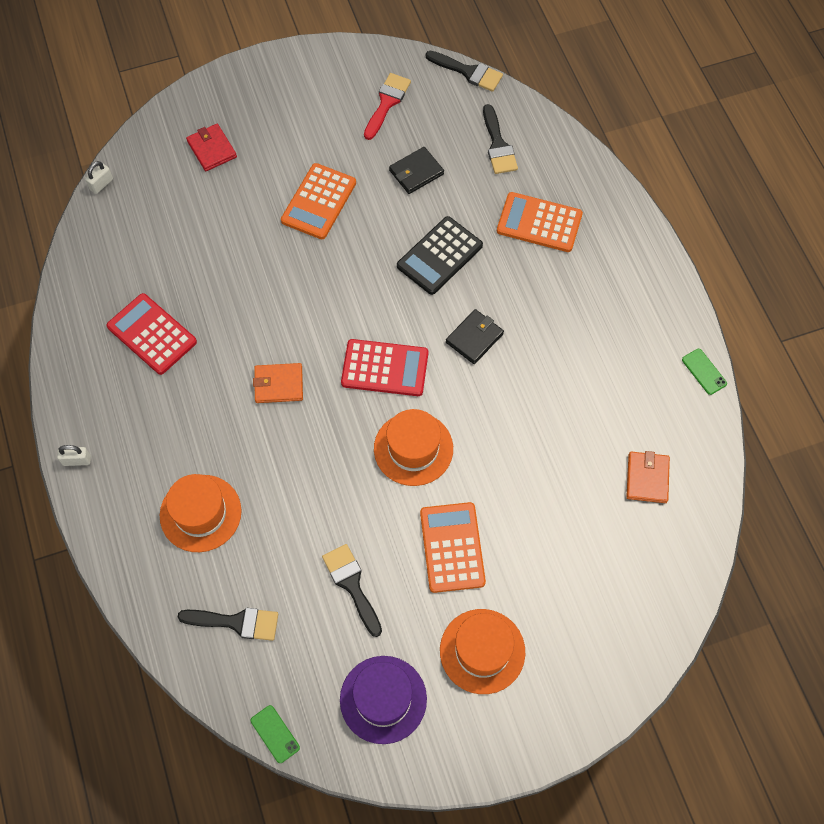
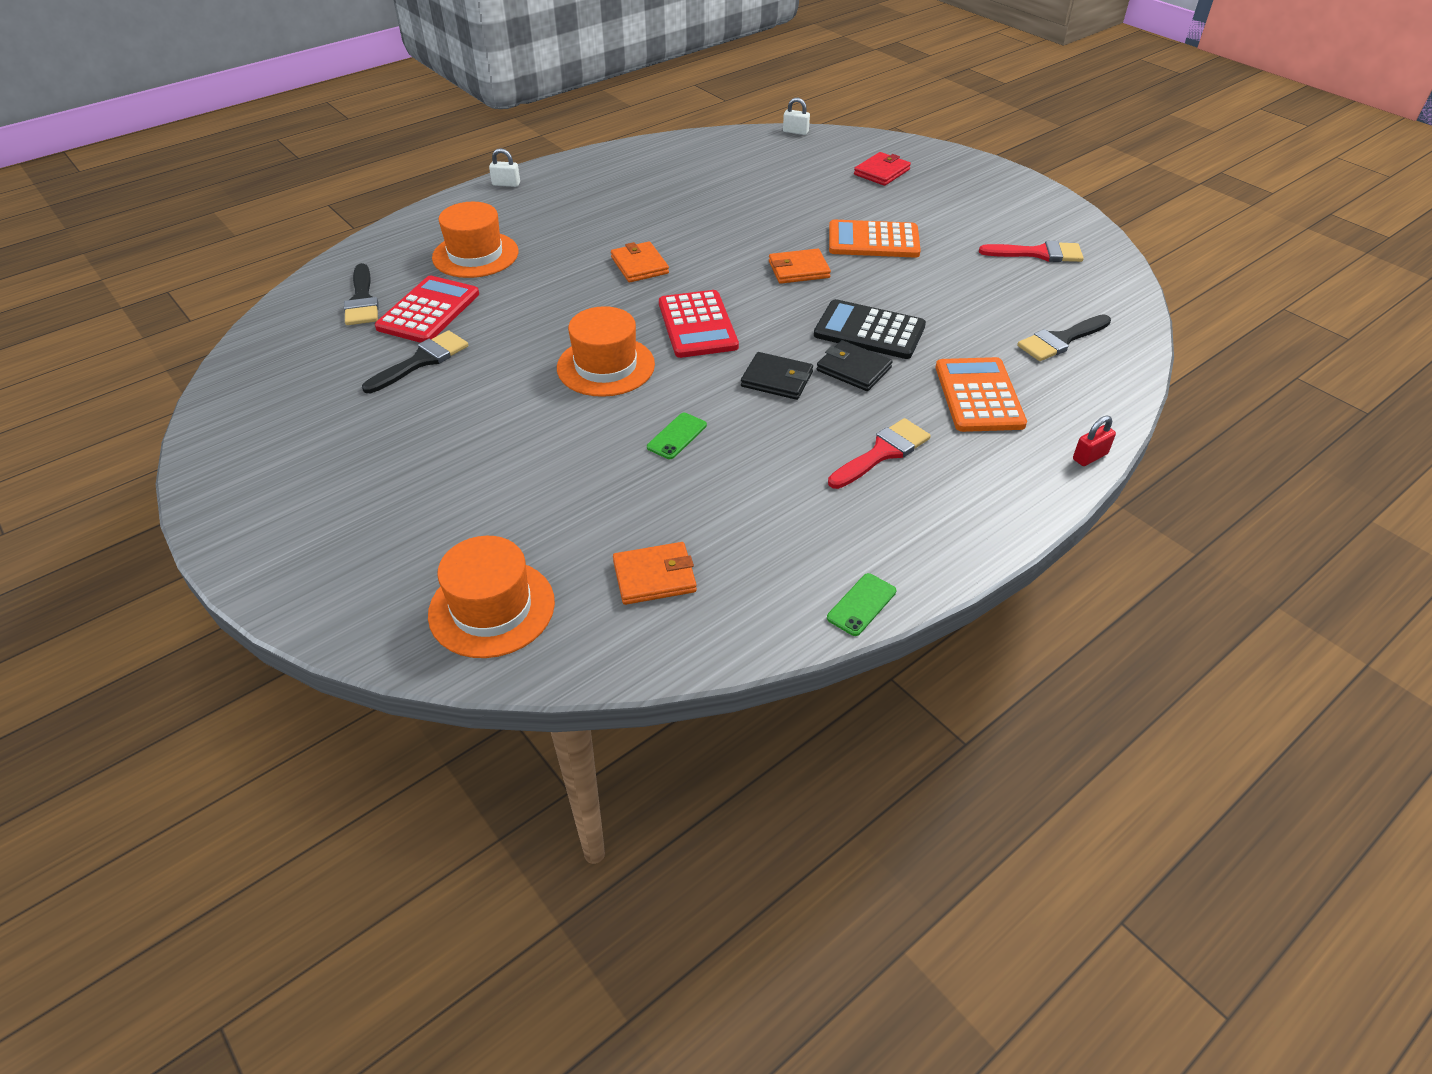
camera: 70 degrees right, 20 degrees down
white padlock [57,445,91,466] -> white padlock turned 60 degrees counterclockwise [489,148,520,187]
red calculator [107,293,197,375] -> red calculator moved to [375,276,479,343]
green phone [251,705,300,763] -> green phone moved to [647,413,707,459]
purple hat [340,656,427,744] -> none
black wallet [389,147,444,194] -> black wallet moved to [817,340,893,391]
orange calculator [420,502,486,593] -> none
black brush [426,51,503,92] -> none
orange hat [440,609,525,694] -> orange hat moved to [428,536,555,658]
none -> orange wallet [769,249,831,284]
none -> red brush [828,418,931,489]
none -> red padlock [1073,415,1116,466]

